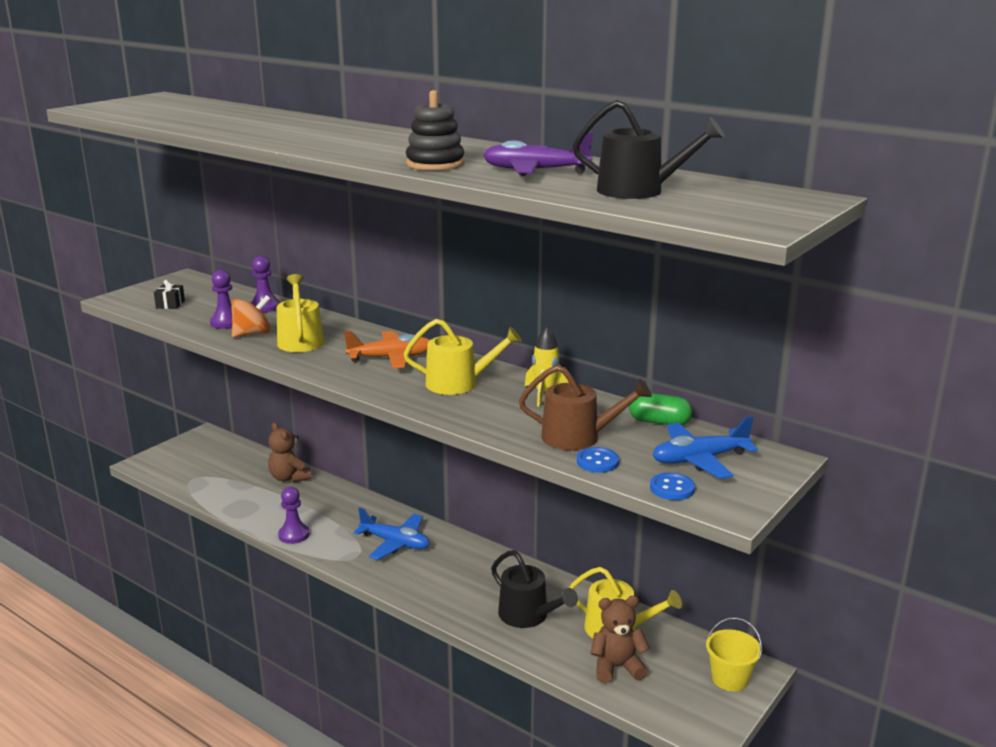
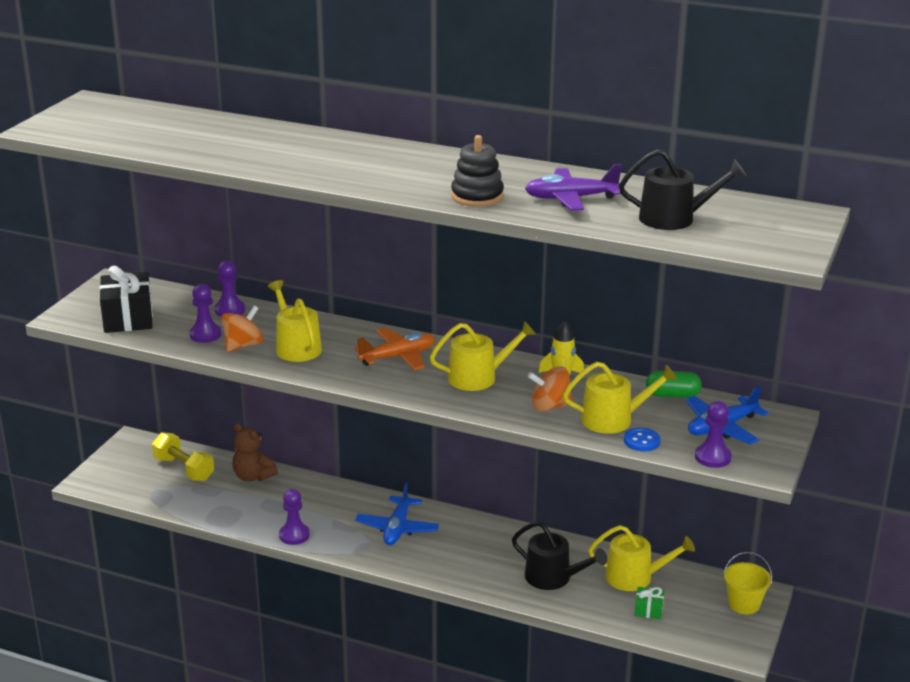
camera: 15 degrees left, 5 degrees up
black gift [154,280,185,309] -> black gift [99,266,153,333], size x2.11
blue plane [353,507,430,560] -> blue plane turned 90 degrees clockwise [355,482,439,545]
brown watering can [519,365,652,450] -> yellow watering can [563,362,677,434]
brown teddy bear [590,596,650,683] -> green gift [635,587,664,619]
blue button [650,473,695,500] -> purple pawn [695,401,732,468]
none -> yellow dumbbell [152,432,214,481]
none -> orange spinning top [528,366,573,412]

